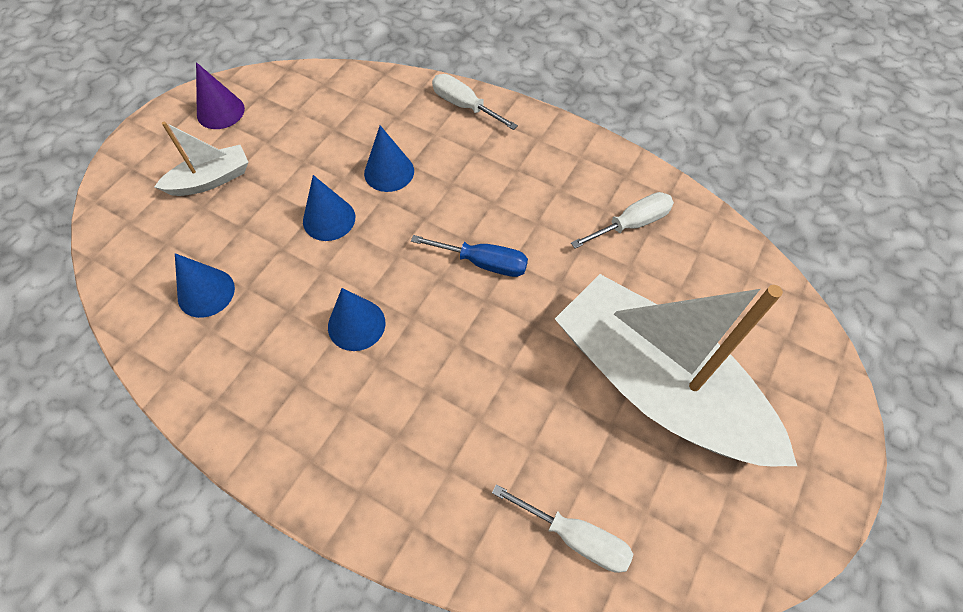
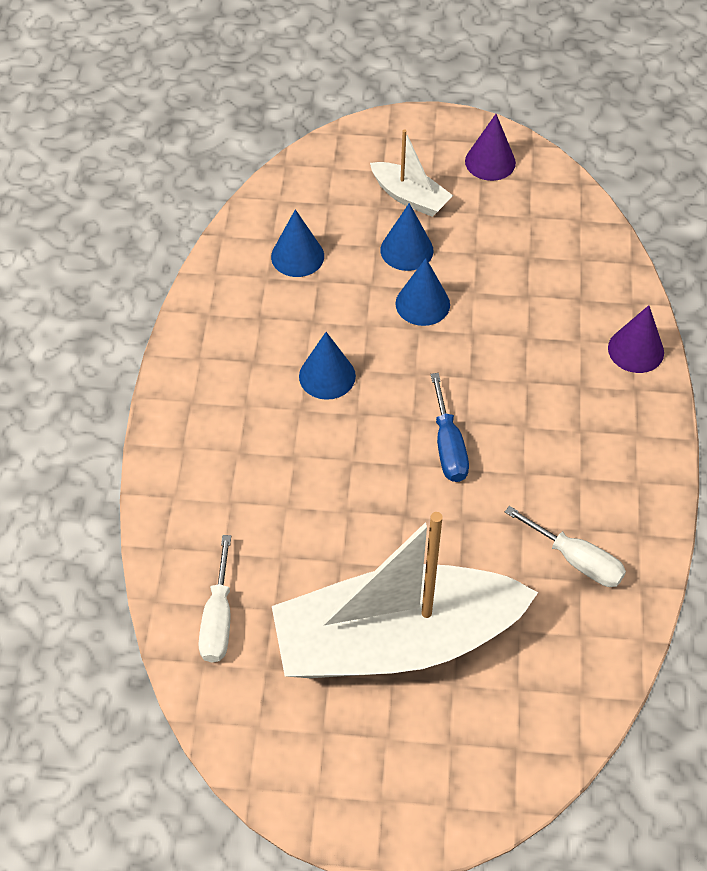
camera: 65 degrees right, 5 degrees down
blue cone [364,125,414,192] -> blue cone moved to [380,203,434,271]
white screwdriver [432,74,518,130] -> purple cone [608,305,664,373]
white boat [555,274,797,467] -> white boat turned 120 degrees counterclockwise [272,512,538,678]

